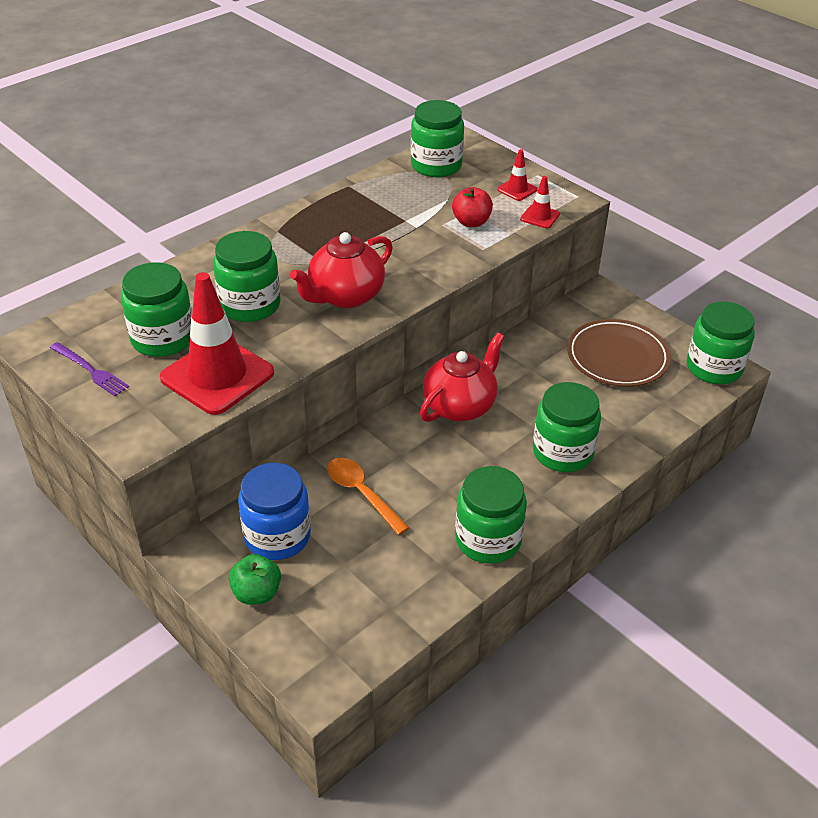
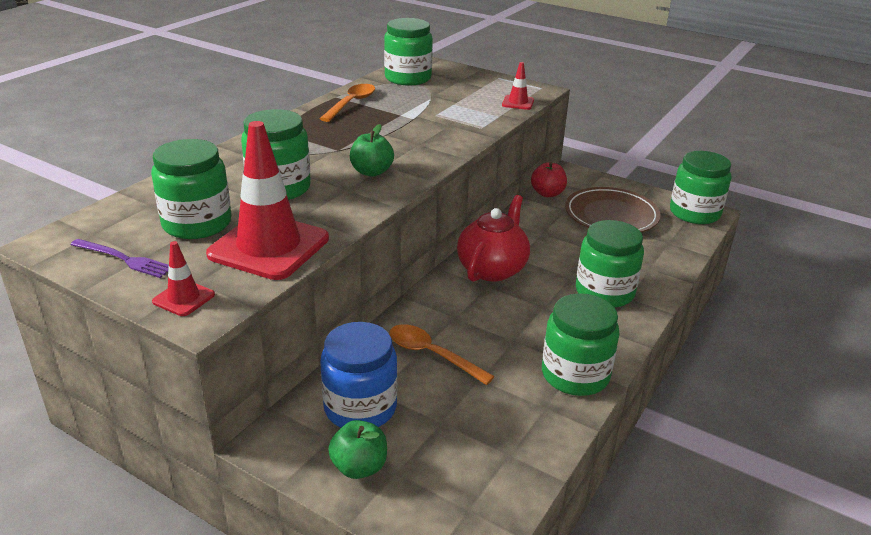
camera: 15 degrees left, 10 degrees down
red teapot [290,232,393,308] -> green apple [350,124,394,177]
red apple [452,187,493,227] -> red apple moved to [531,162,567,197]
red traffic cone [497,149,538,201] -> red traffic cone moved to [152,241,215,316]
none -> orange spoon [319,84,375,122]

